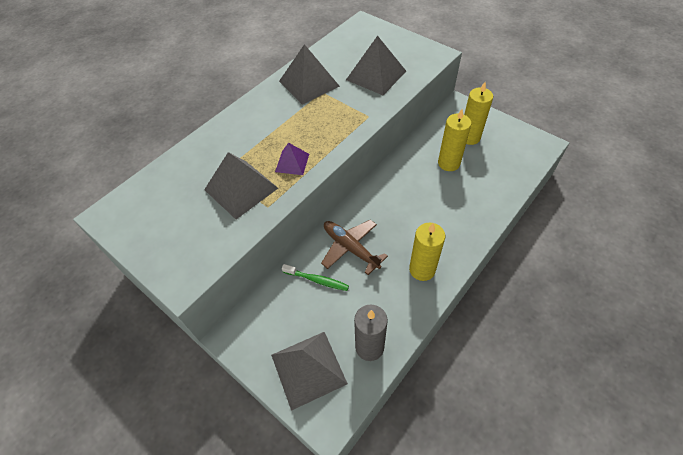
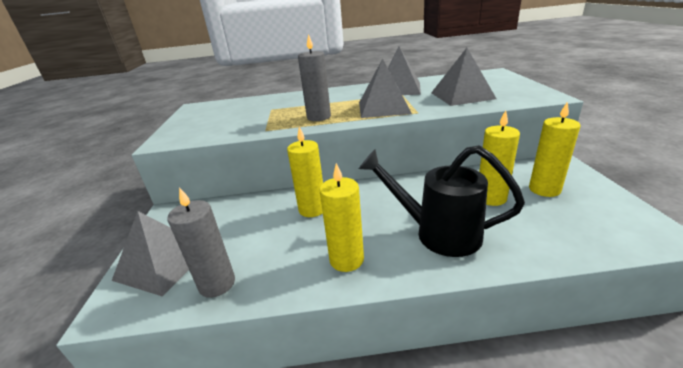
camera: 45 degrees right, 25 degrees down
grey pyramid [204,152,278,219] -> grey pyramid moved to [359,59,412,118]
purple pyramid [275,143,309,175] -> grey candle [298,34,331,121]
green toothbrush [282,264,349,291] -> none
brown plane [321,220,388,275] -> yellow candle [287,127,323,217]
none -> black watering can [359,145,525,257]

